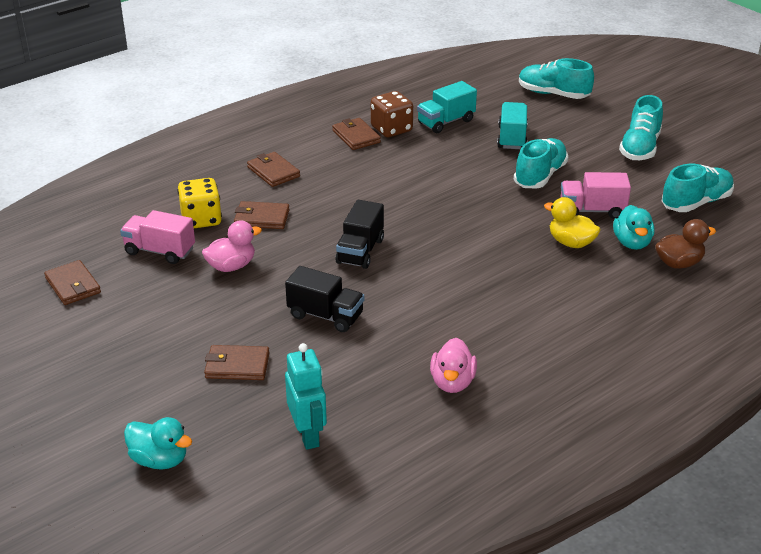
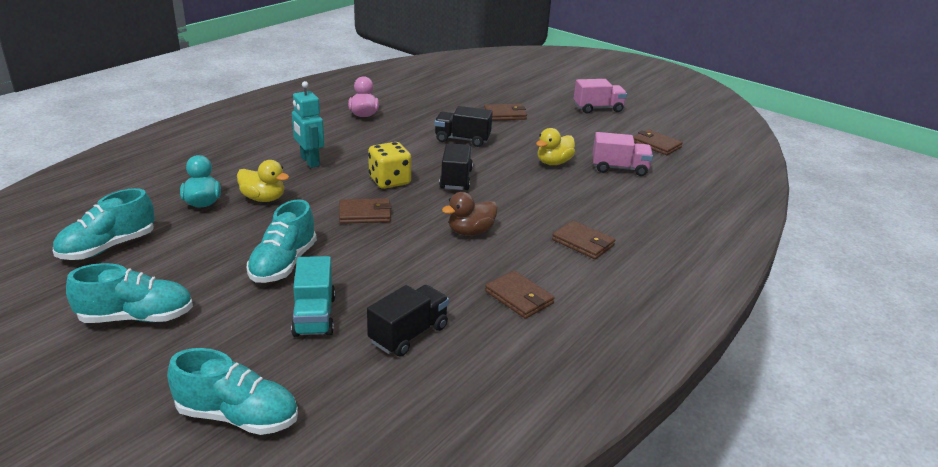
camera: 165 degrees right, 5 degrees down
turquoise duck [124,417,192,470] -> none
yellow dice [178,178,222,228] -> yellow dice moved to [368,142,411,189]
pink duck [202,220,262,272] -> yellow duck [536,128,575,165]
brown wallet [234,201,290,229] -> brown wallet moved to [339,198,392,224]
turquoise robot [285,343,327,450] -> turquoise robot moved to [292,81,324,168]
brown dice [371,91,413,137] -> none
turquoise truck [417,81,477,133] -> black truck [367,285,449,356]
pink truck [561,172,631,219] -> pink truck moved to [574,79,627,114]
turquoise shoe [619,95,663,160] -> turquoise shoe turned 75 degrees clockwise [66,263,193,323]
brown duck [655,219,716,268] -> brown duck moved to [442,192,498,236]

